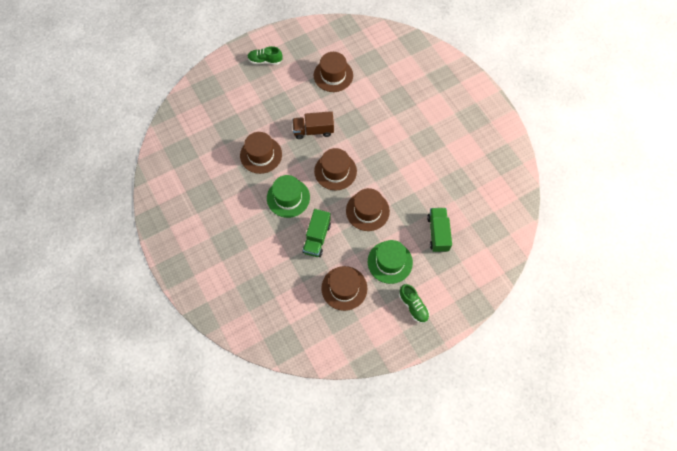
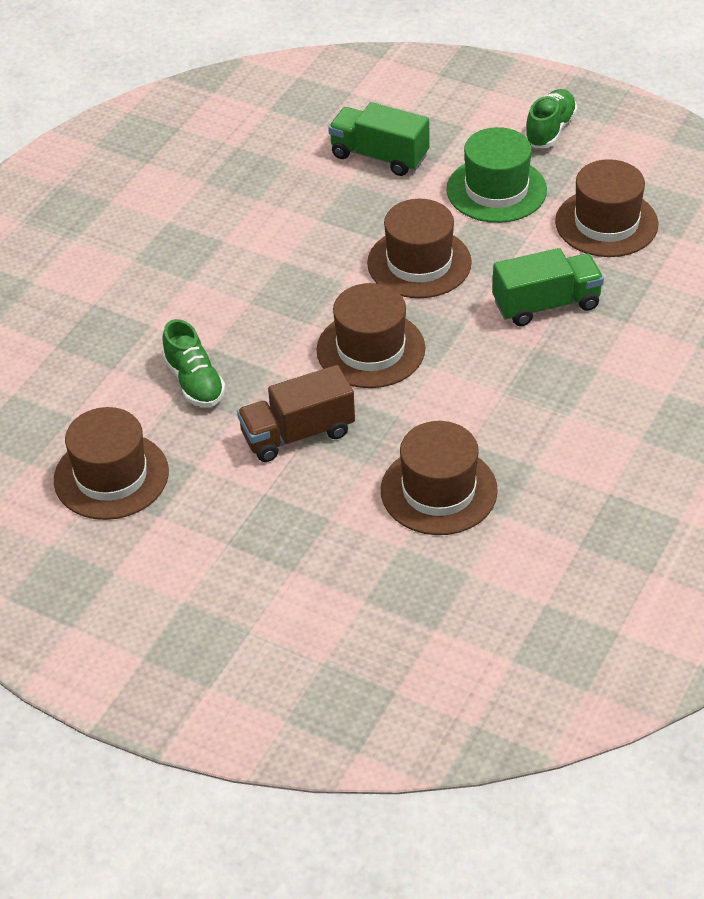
camera: 120 degrees left, 20 degrees down
green shoe [248,46,283,65] -> green shoe moved to [162,319,226,407]
green hat [267,175,310,218] -> none
brown truck [292,111,334,139] -> brown truck turned 105 degrees clockwise [237,365,355,462]
green truck [427,208,452,252] -> green truck turned 60 degrees clockwise [328,102,429,176]

